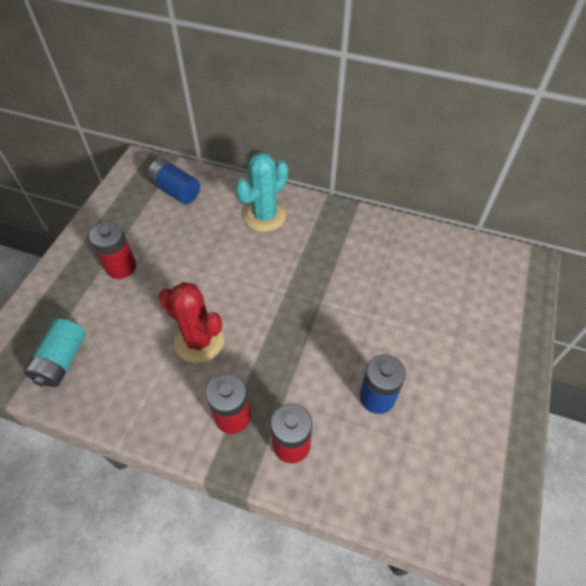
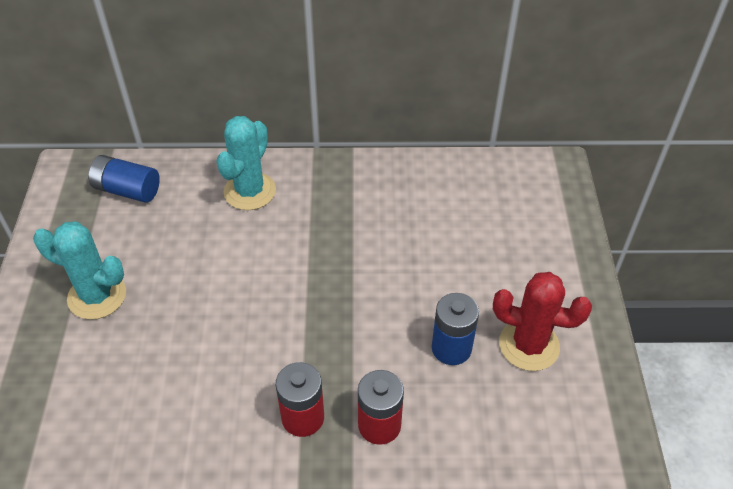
camera: 20 degrees left, 5 degrees down
turquoise battery [24,318,86,387] -> none
red battery [90,222,136,279] -> turquoise cactus [33,221,126,320]
red cactus [158,282,224,363] -> red cactus moved to [493,272,592,371]

